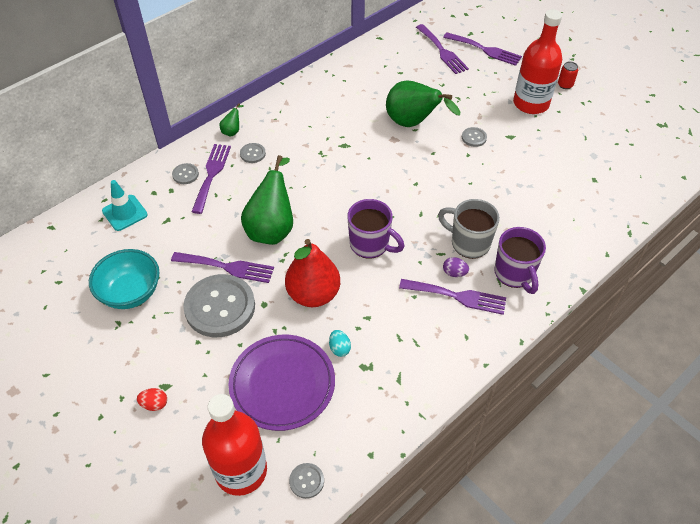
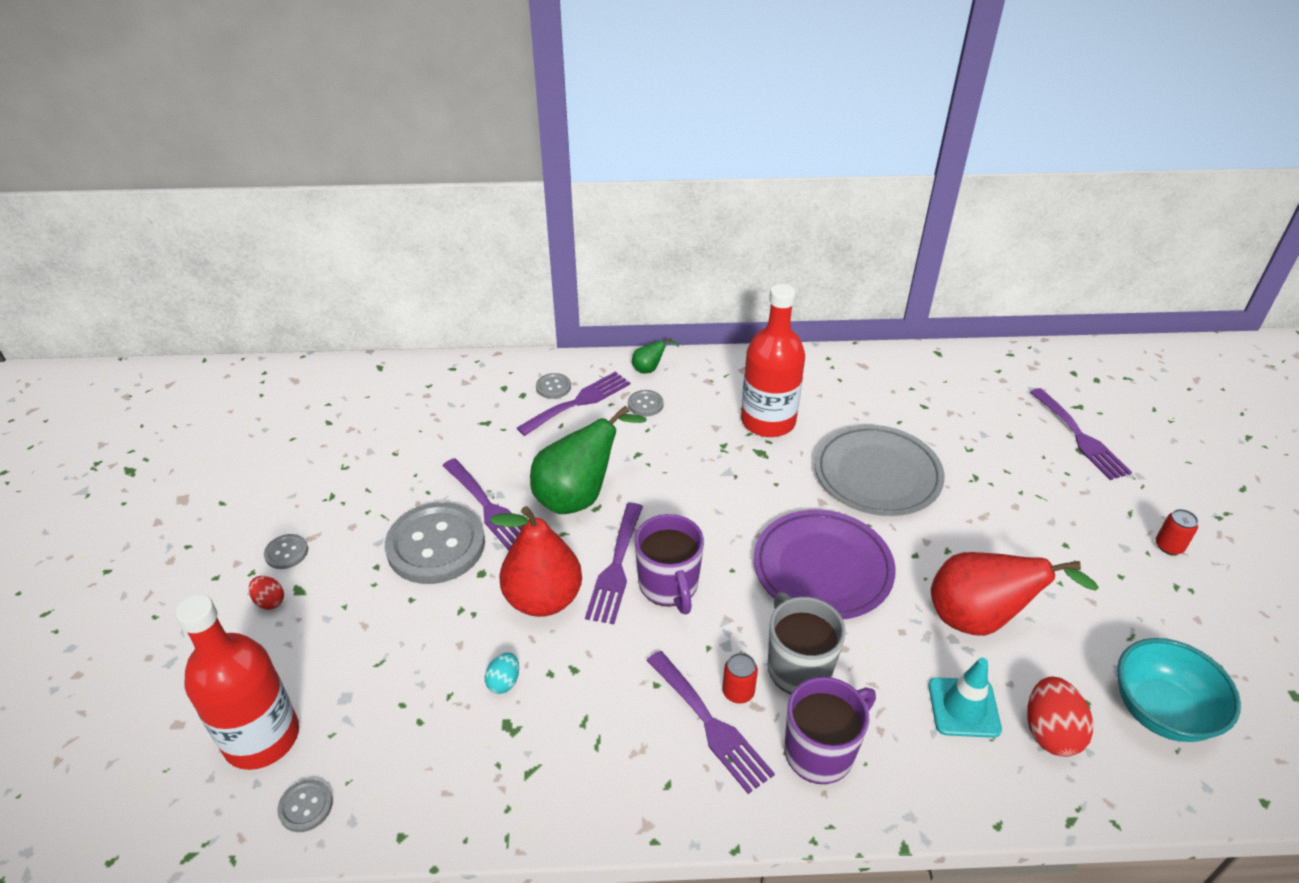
camera: 40 degrees right, 10 degrees down
turquoise bowl [89,249,160,309] -> turquoise bowl moved to [1117,638,1241,742]
turquoise traffic cone [102,180,148,231] -> turquoise traffic cone moved to [929,657,1002,738]
purple plate [229,335,335,431] -> purple plate moved to [754,510,896,619]
green pear [386,80,460,127] -> grey plate [815,425,945,516]
purple fork [416,24,469,74] -> purple fork moved to [585,503,643,624]
purple egg [443,257,469,277] -> red can [722,653,758,704]
grey button [462,127,487,147] -> grey button moved to [264,534,308,569]
purple mug [494,227,546,294] -> purple mug turned 150 degrees counterclockwise [784,677,876,784]
red bottle [513,9,562,114] -> red bottle moved to [741,284,805,437]
none -> red pear [931,552,1099,636]
none -> red egg [1027,677,1093,757]

